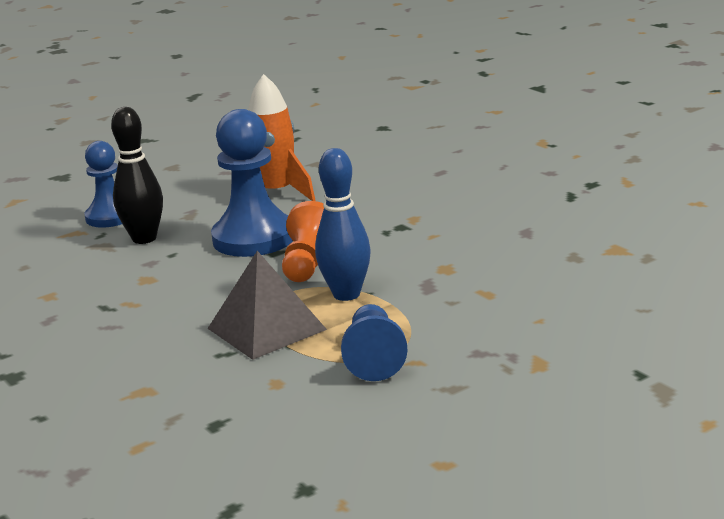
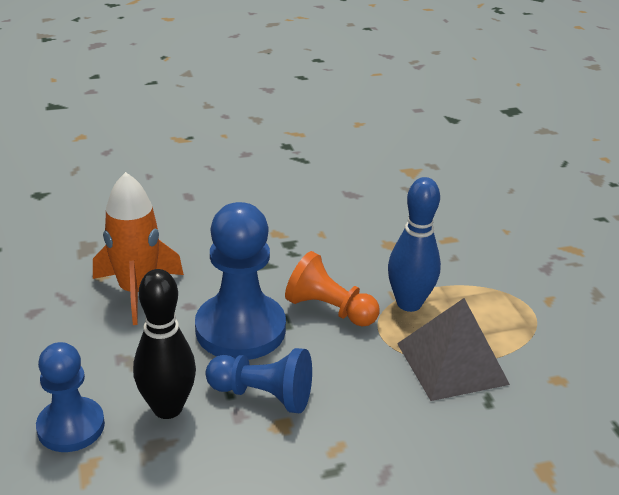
camera: 75 degrees left, 10 degrees up
blue pawn [341,304,408,381] -> blue pawn moved to [206,348,312,413]

